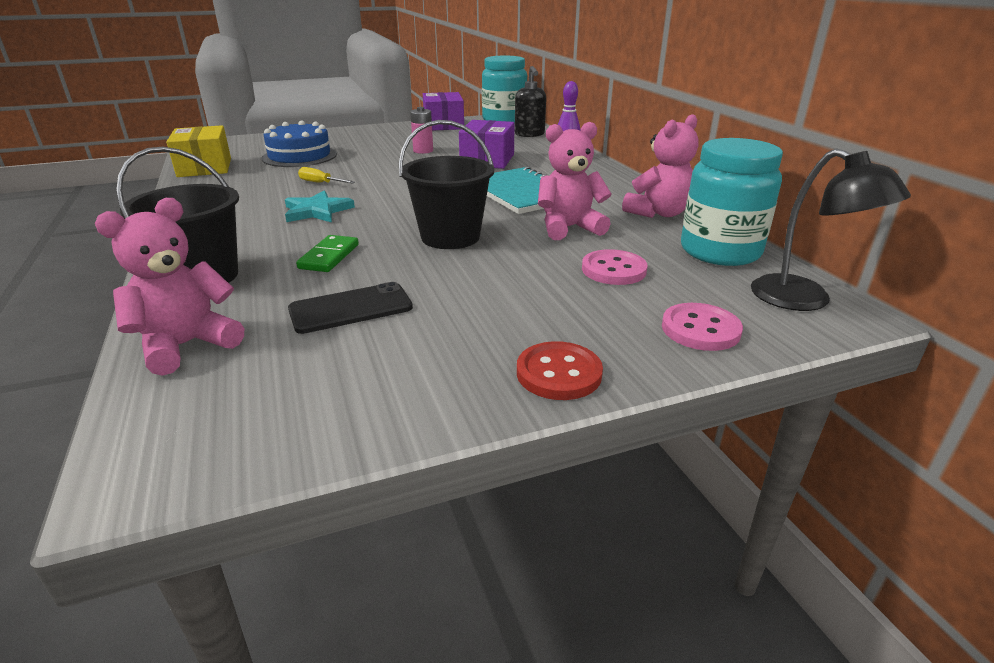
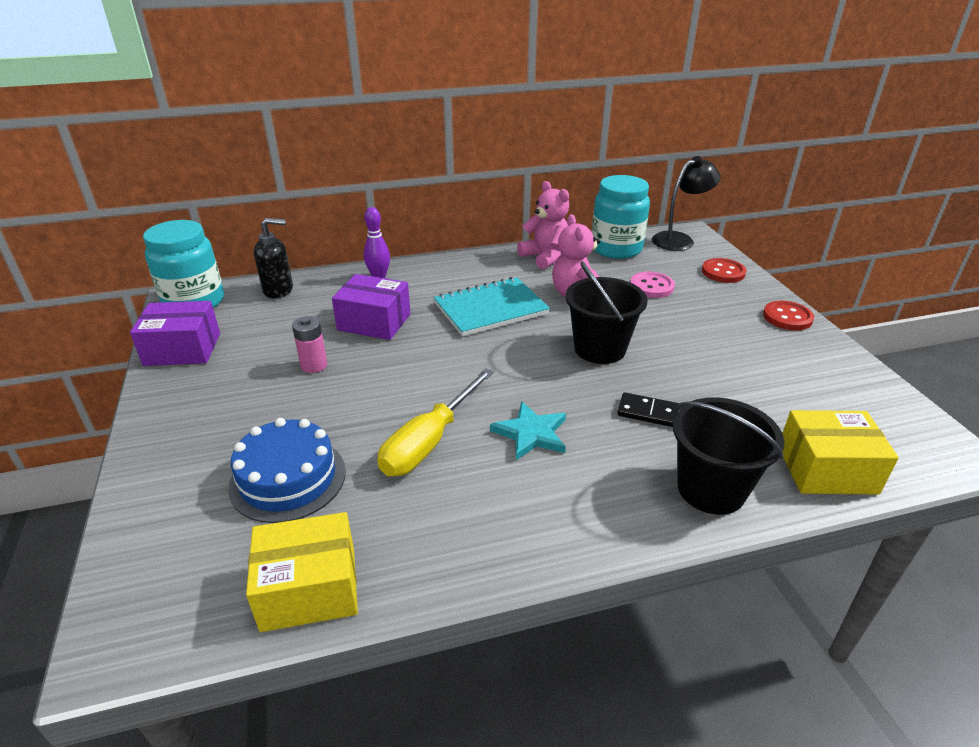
camera: 85 degrees left, 5 degrees up
pink teddy bear [95,198,244,376] -> yellow box [783,410,899,494]
black phone [288,282,413,334] -> none
green domino [296,235,359,272] -> black domino [617,392,679,427]
yellow screwdriver [298,167,355,184] -> yellow screwdriver [377,368,494,476], size x2.04
pink button [662,303,743,351] -> red button [702,258,746,283]

